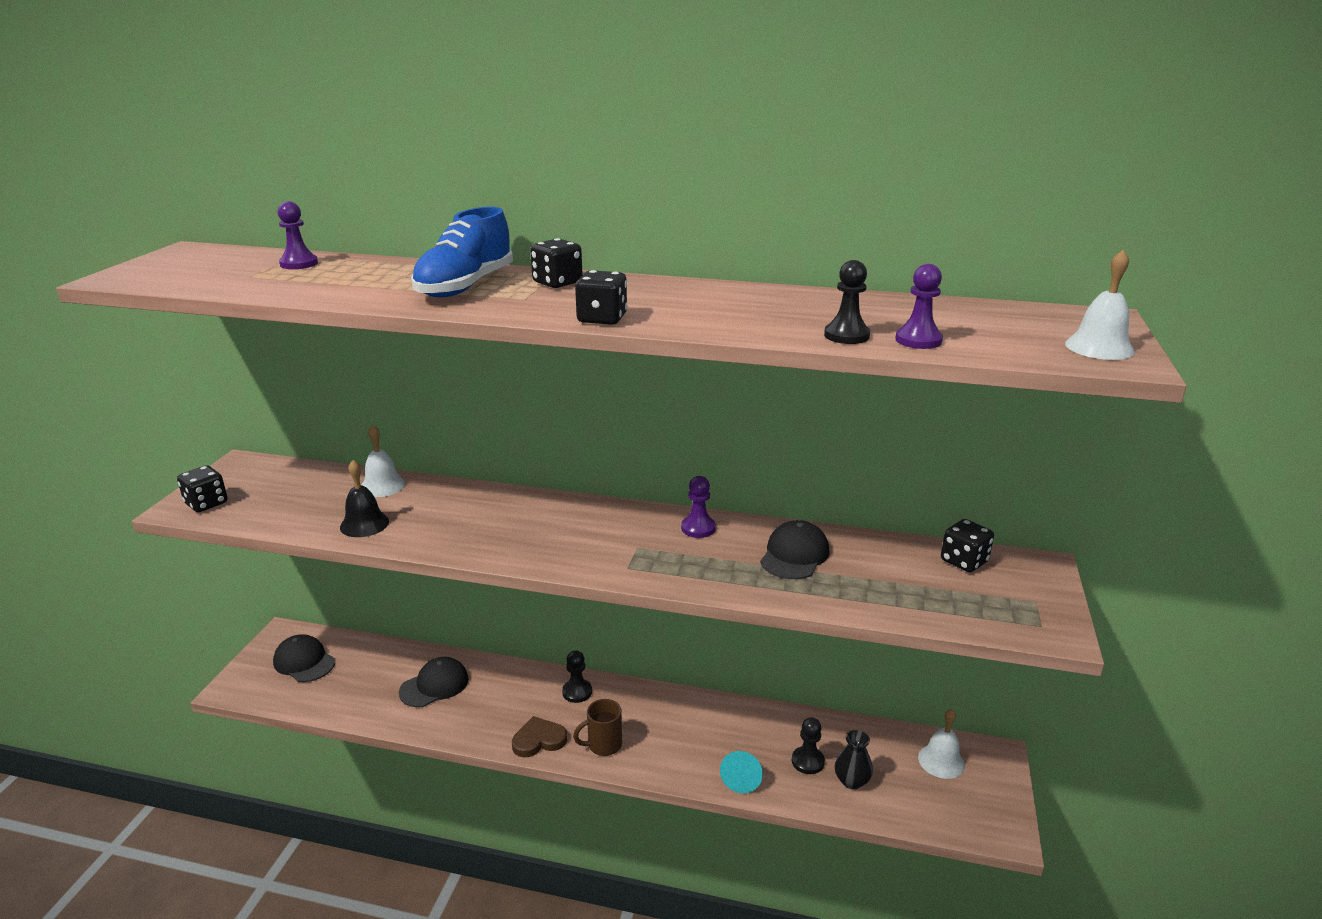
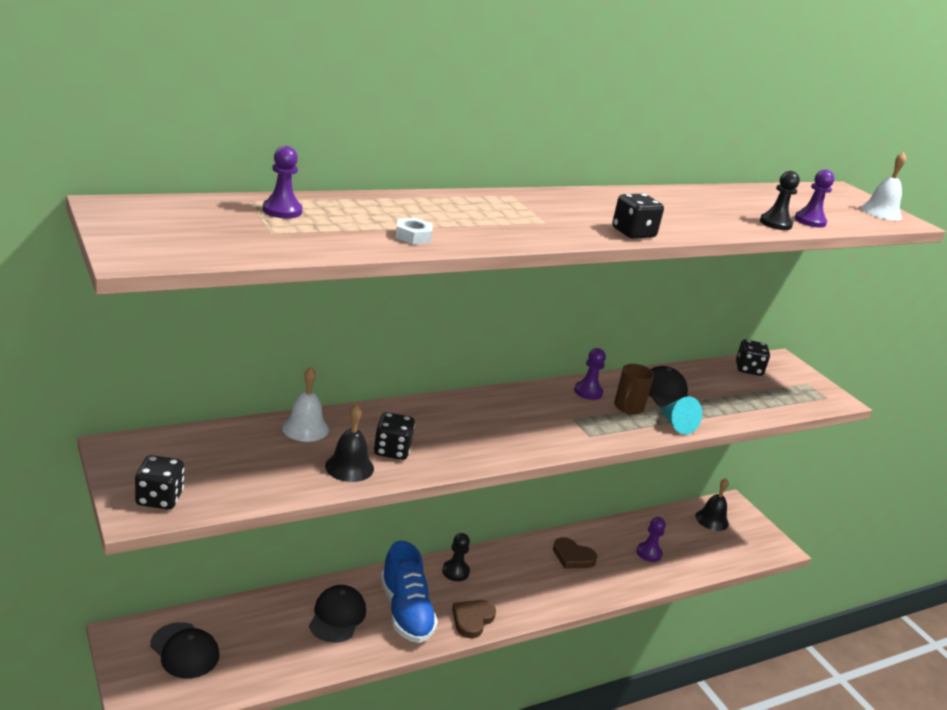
camera: 45 degrees left, 0 degrees up
black cap [273,634,335,682] -> black cap turned 135 degrees counterclockwise [150,622,219,679]
blue shoe [411,207,513,298] -> blue shoe moved to [381,541,438,643]
black dice [530,238,583,288] -> black dice moved to [374,412,415,460]
brown mug [573,699,622,756] -> brown mug moved to [614,364,654,415]
turquoise cone [720,751,763,793] -> turquoise cone moved to [660,396,702,435]
black pawn [792,717,825,774] -> purple pawn [637,517,666,562]
black vase [835,730,873,789] -> none
white bell [918,709,965,779] -> black bell [696,479,729,531]
none -> white nut [395,218,433,244]
none -> brown heart [553,537,598,569]

